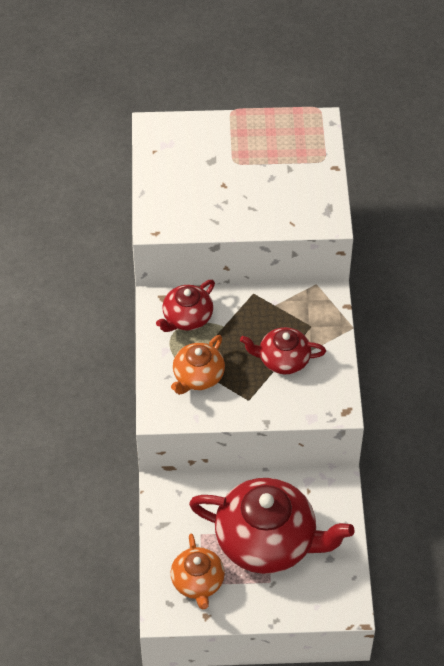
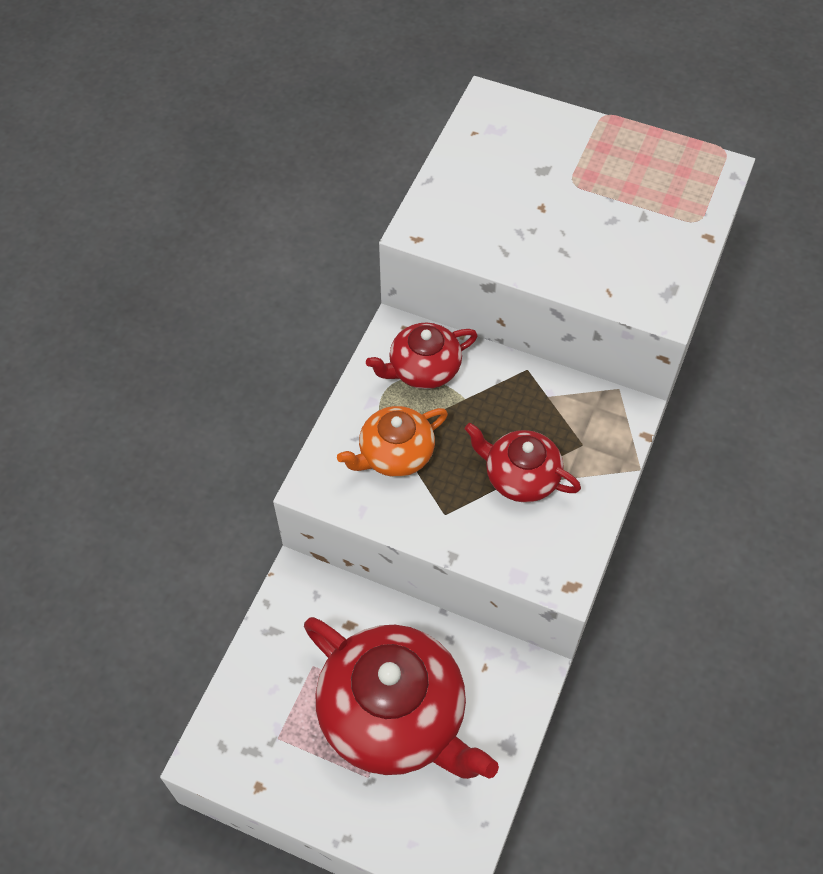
camera: 25 degrees right, 5 degrees up
orange teapot [171,534,225,609] -> none

